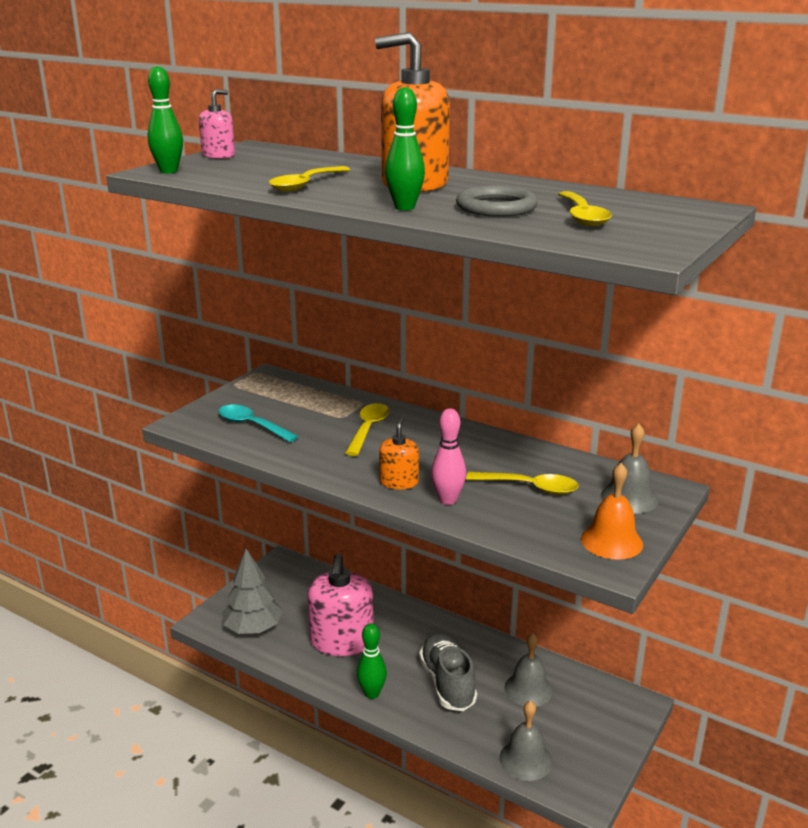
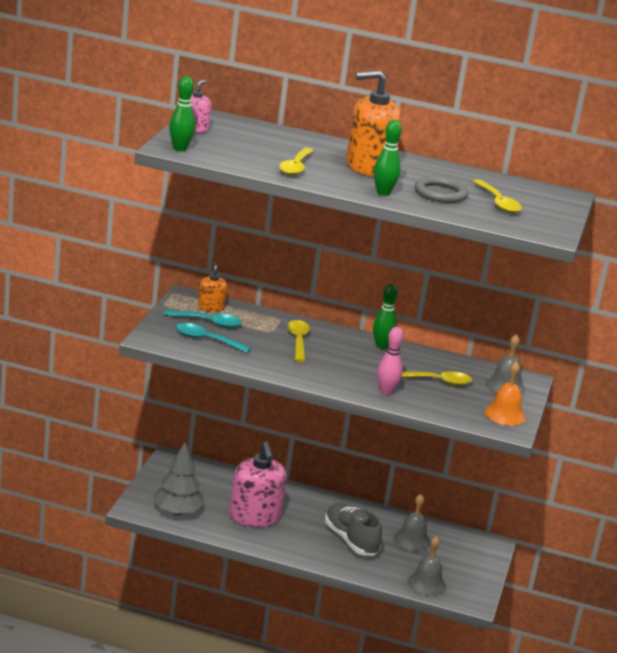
camera: 20 degrees left, 0 degrees up
green bowling pin [357,623,387,699] -> green bowling pin moved to [373,284,398,349]
orange soap dispenser [379,417,419,489] -> orange soap dispenser moved to [198,262,227,312]
none -> turquoise spoon [164,310,242,328]

